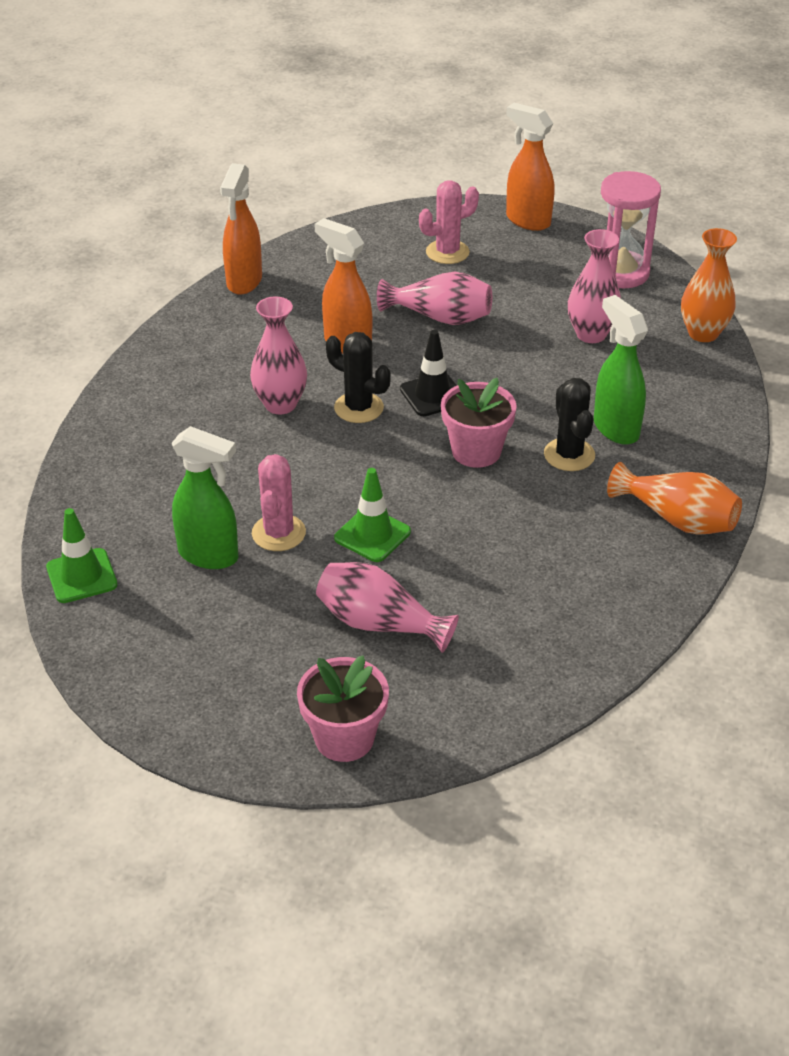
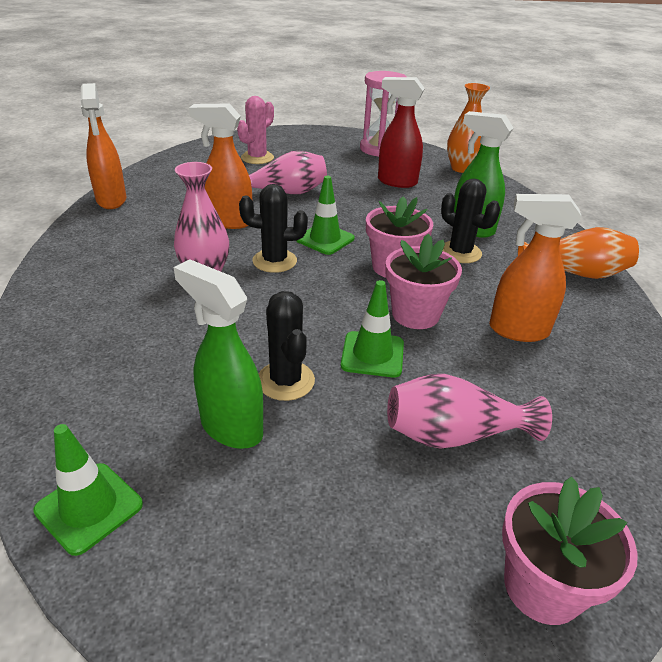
camera: 30 degrees left, 5 degrees down
green spray bottle [171,426,238,569] -> green spray bottle turned 135 degrees counterclockwise [174,259,263,449]
pink cactus [252,454,306,551] -> black cactus [259,291,315,401]
black traffic cone [400,330,457,416] -> green traffic cone [296,176,355,255]
orange spray bottle [506,103,555,231] -> orange spray bottle moved to [489,194,582,342]
pink vase [568,229,621,343] -> red spray bottle [378,77,425,188]
none -> pink flower pot [385,233,462,329]

